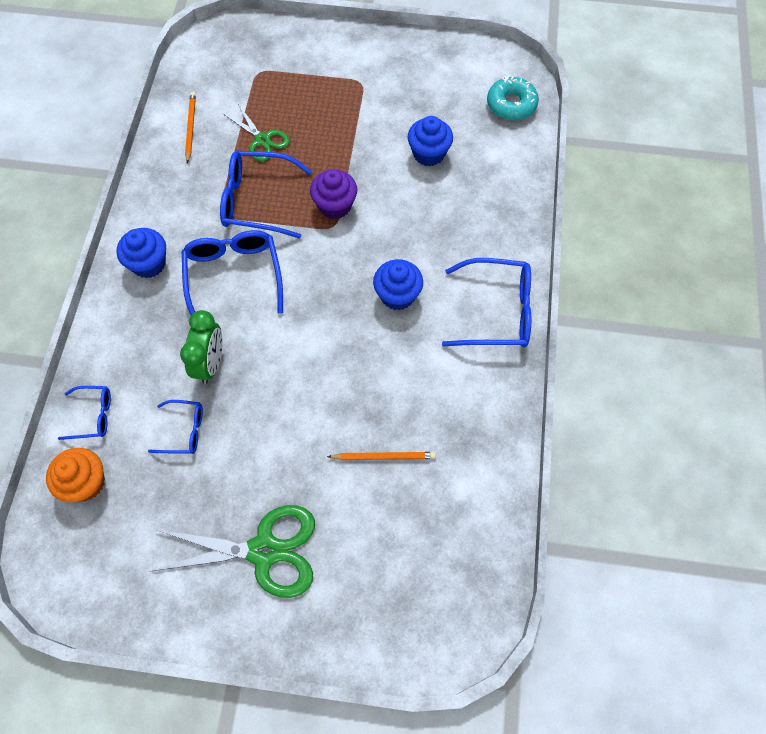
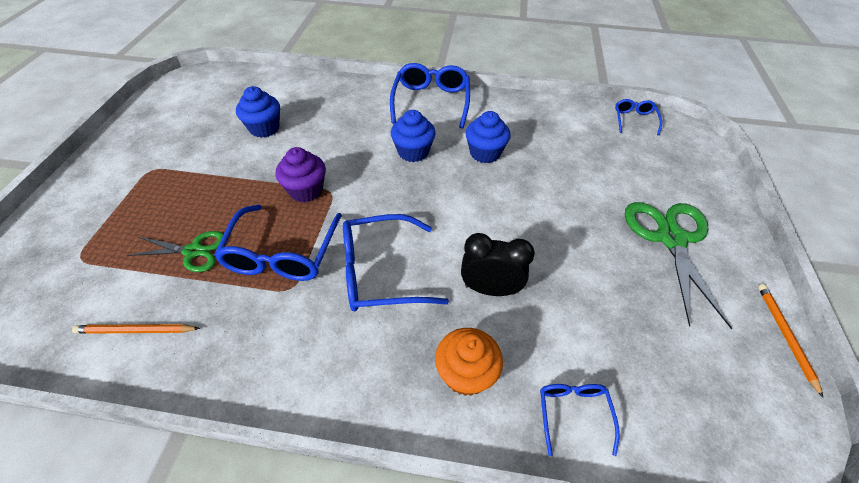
camera: 90 degrees left, 15 degrees down
orange cupcake [46,448,105,502] -> orange cupcake moved to [435,328,503,396]
blue cupcake [116,228,166,278] -> blue cupcake moved to [465,111,511,163]
blue glasses [148,400,203,454] -> blue glasses moved to [615,99,662,135]
green clock [180,310,223,384] -> black clock [461,233,535,296]
green scissors [225,104,289,161] -> green scissors turned 45 degrees clockwise [127,231,224,272]
orange pencil [327,452,436,460] -> orange pencil moved to [758,284,823,397]
turquoise donut [487,76,539,120] -> none

